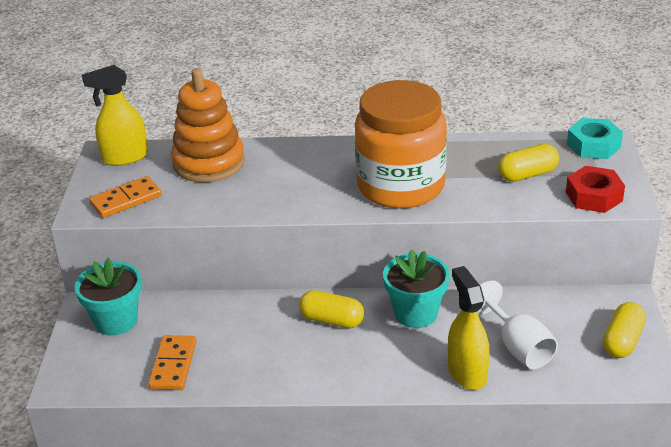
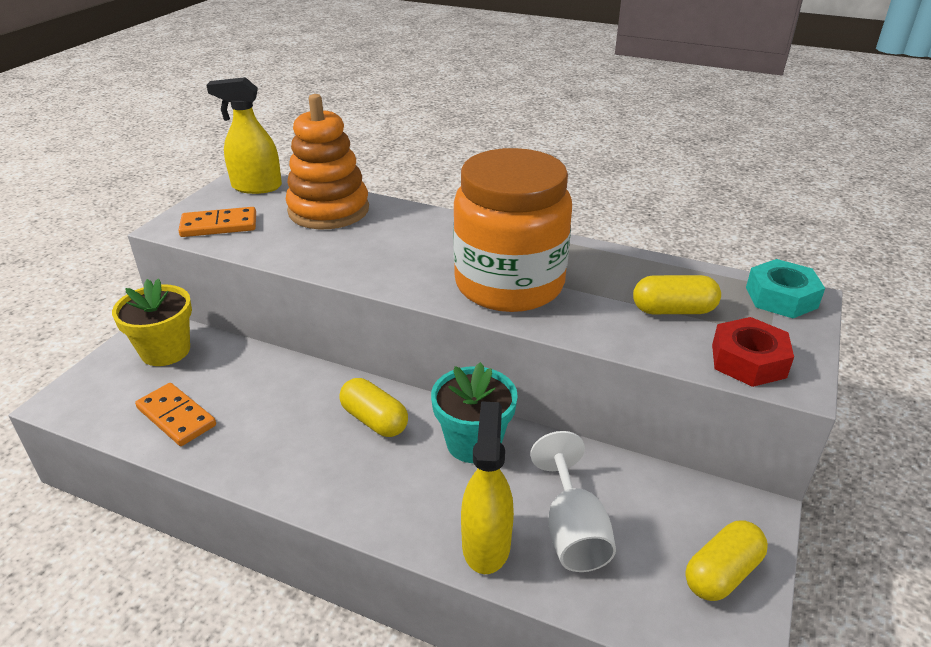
camera: 20 degrees right, 0 degrees up
turquoise flower pot [74,258,142,336] -> yellow flower pot [112,278,192,366]
orange domino [148,335,197,390] -> orange domino turned 75 degrees counterclockwise [135,383,216,446]

